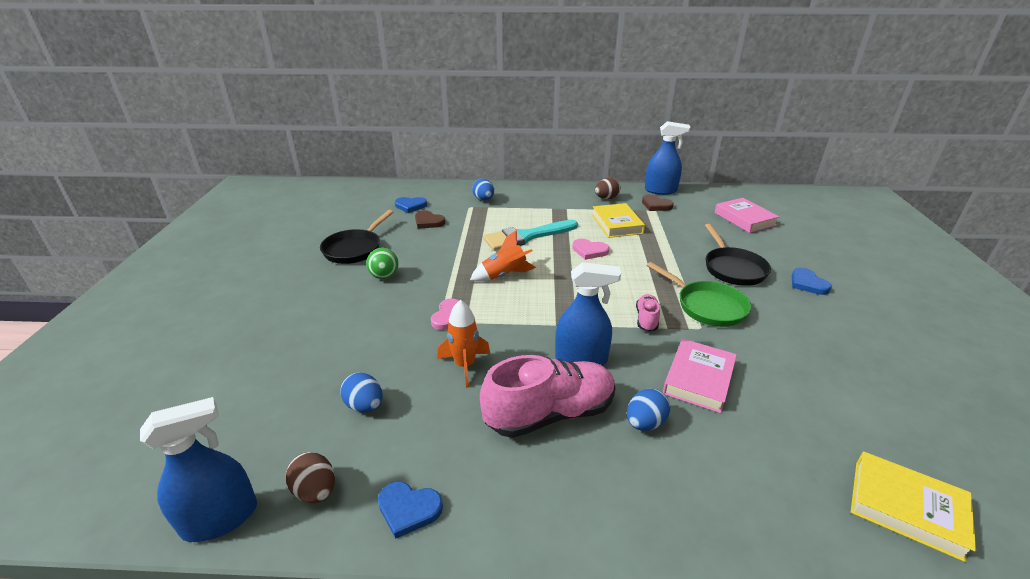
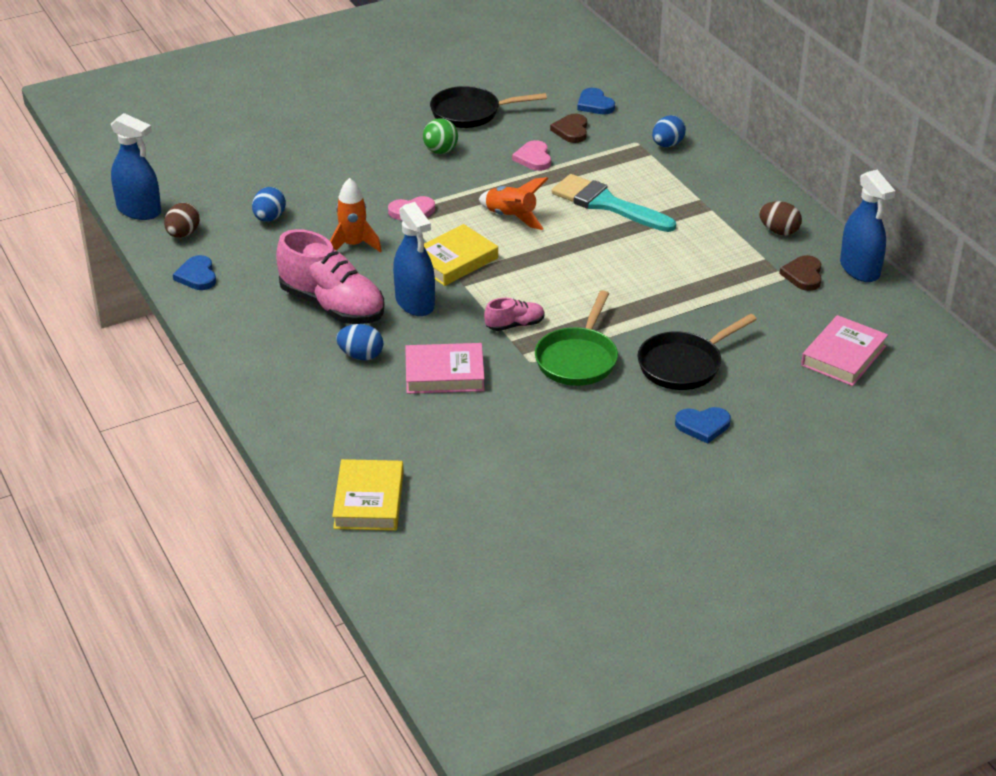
camera: 60 degrees right, 5 degrees up
pink heart [572,239,609,260] -> pink heart moved to [512,140,551,171]
yellow book [592,203,645,238] -> yellow book moved to [424,224,498,286]
blue heart [792,268,832,295] -> blue heart turned 135 degrees counterclockwise [675,407,731,444]

